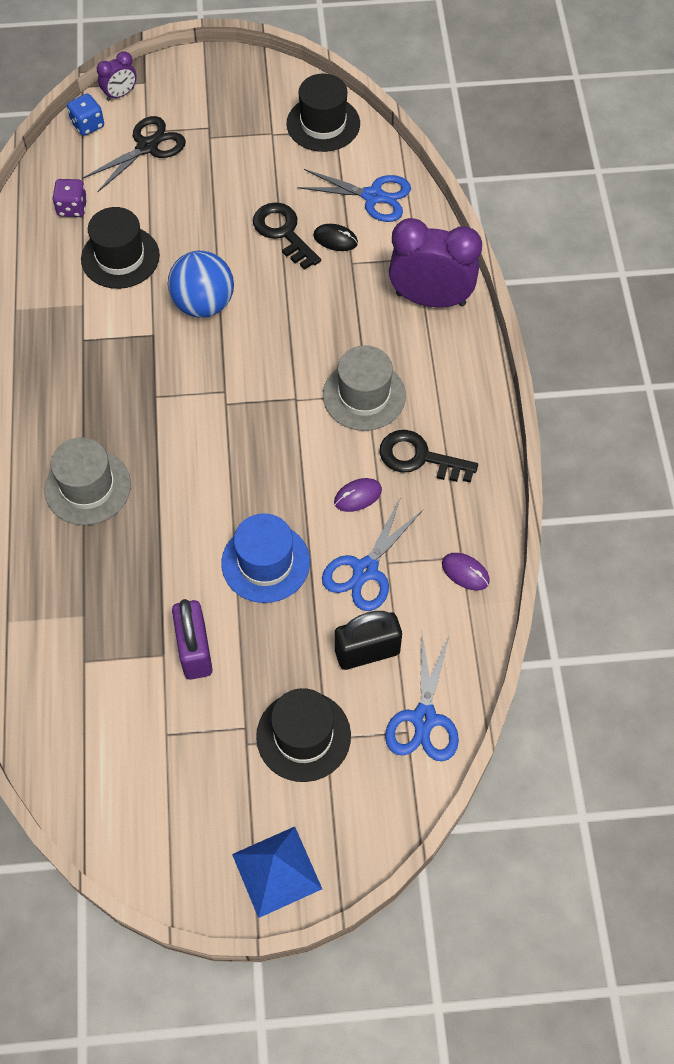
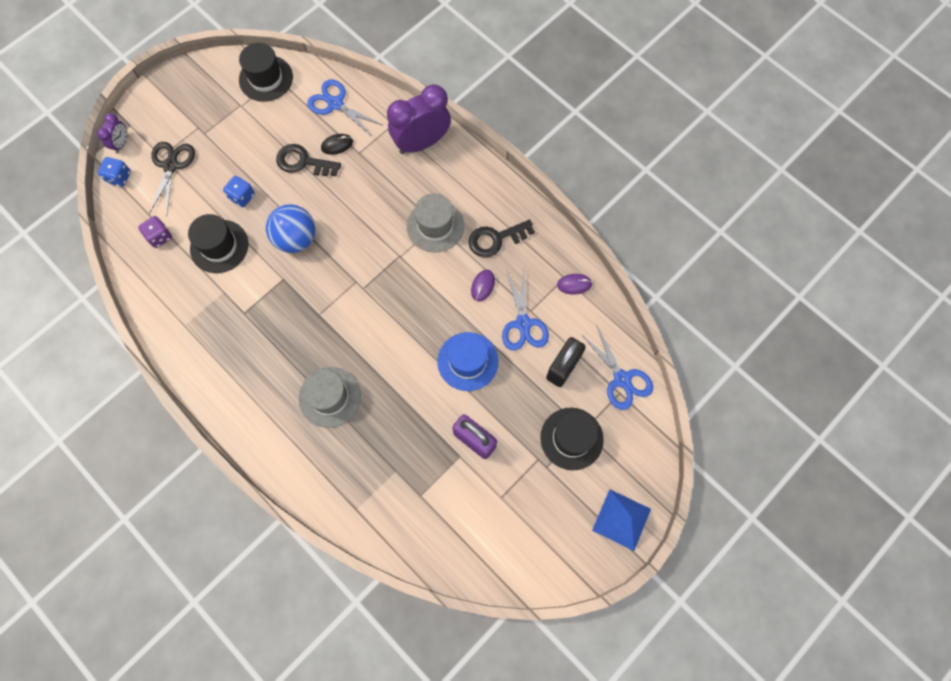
camera: 40 degrees left, 10 degrees up
blue scissors [297,169,411,222] -> blue scissors turned 120 degrees counterclockwise [307,79,382,137]
none -> blue dice [223,176,255,207]

